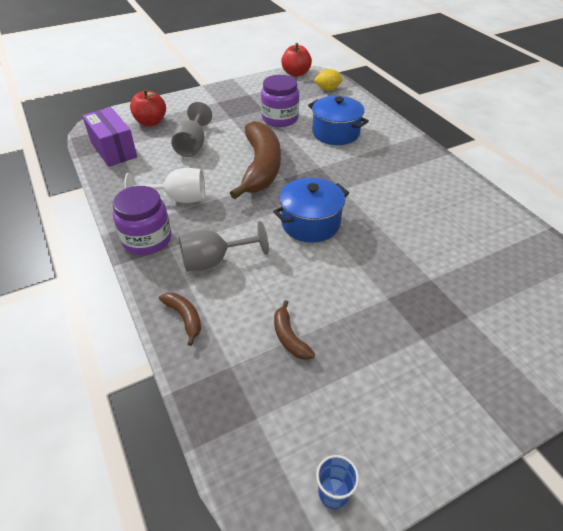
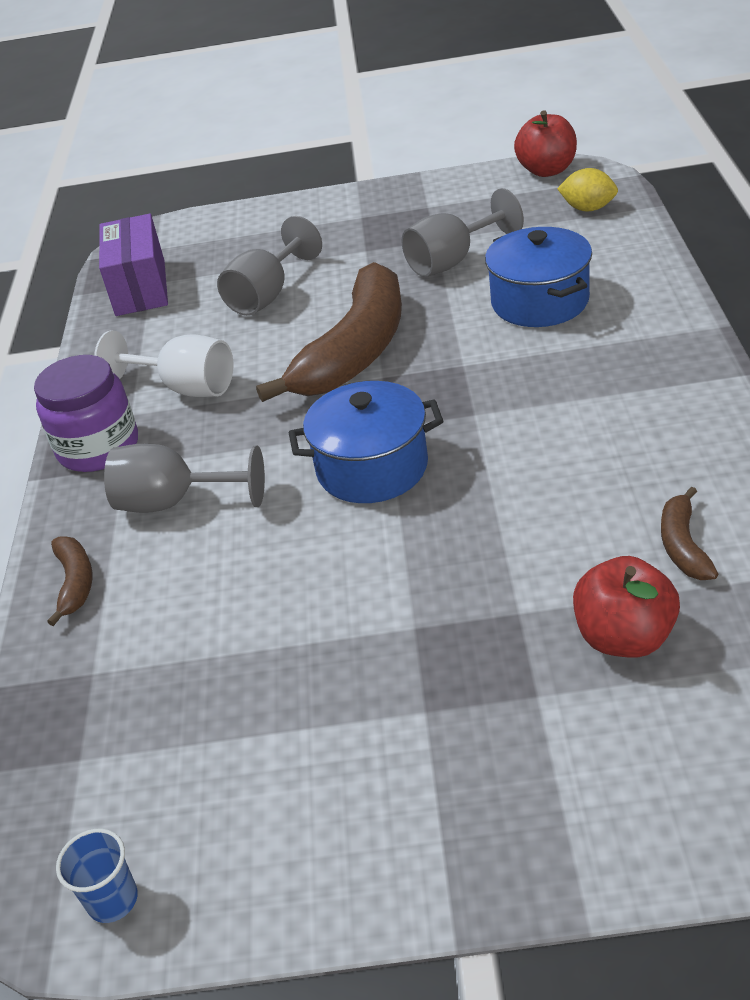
camera: 30 degrees right, 5 degrees down
red apple [130,89,166,126] -> red apple moved to [573,556,680,658]
purple jar [261,75,299,127] -> grey goblet [401,188,524,277]
brown banana [274,300,315,360] -> brown banana moved to [661,487,718,580]

